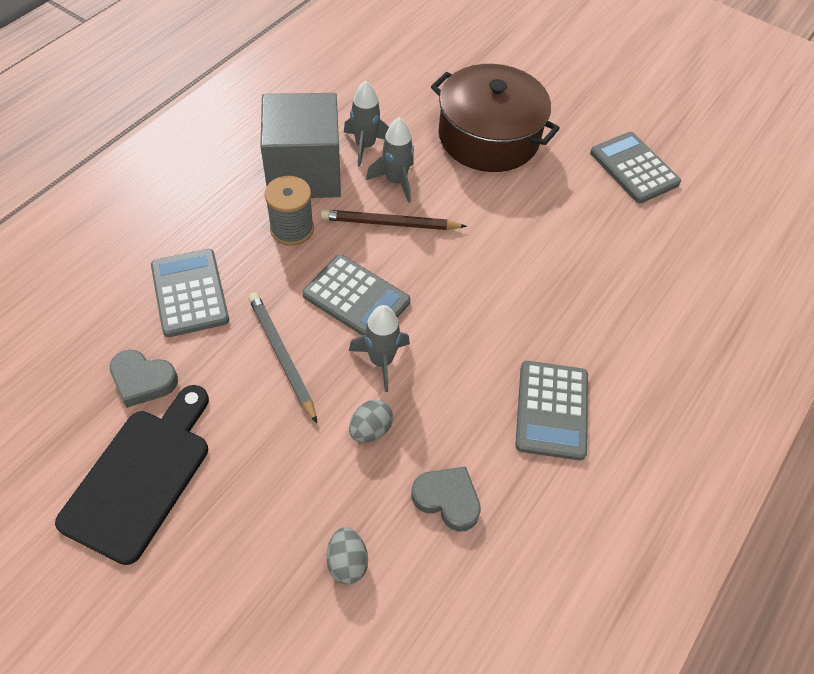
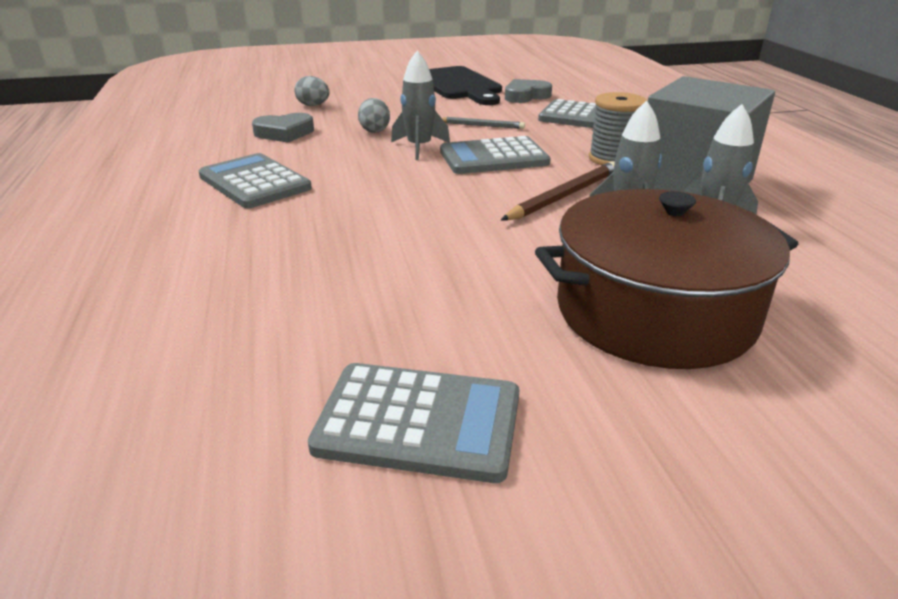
camera: 135 degrees right, 25 degrees down
grey pencil [248,292,317,423] -> grey pencil [442,117,525,129], size x0.63

